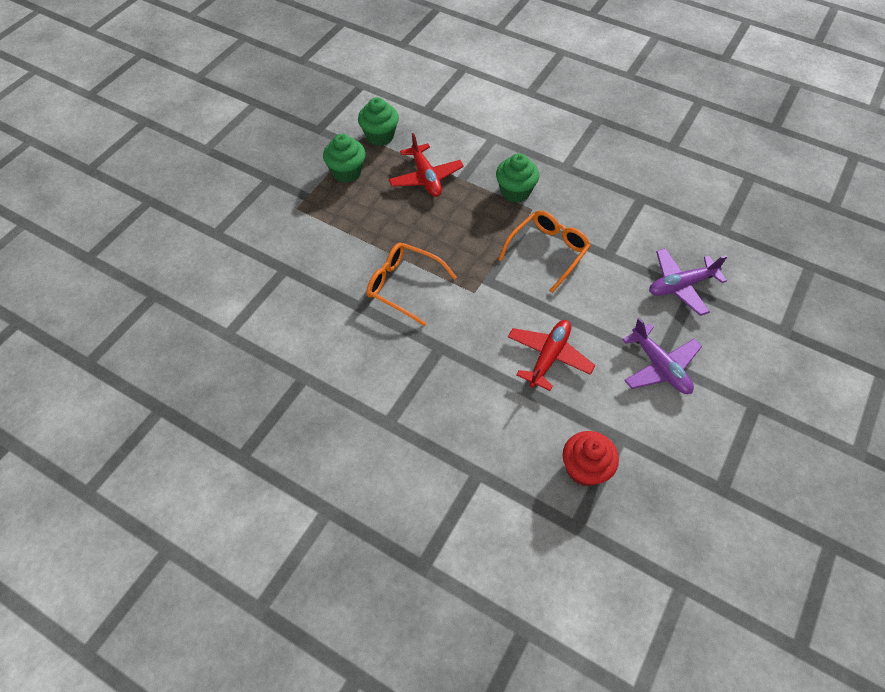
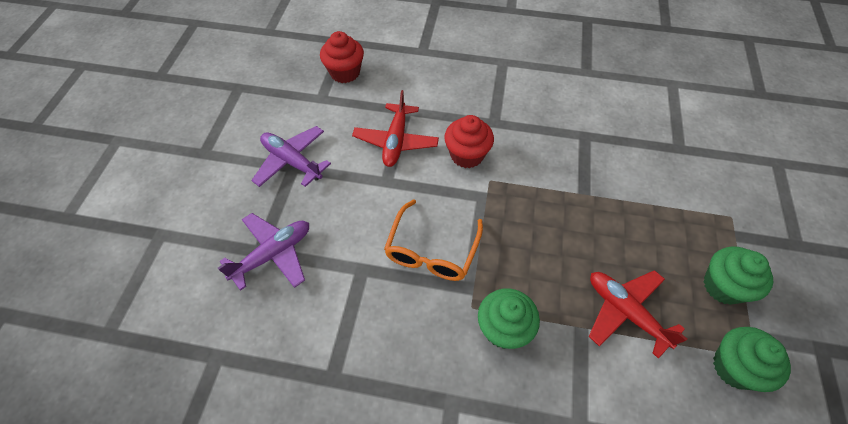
camera: 160 degrees right, 0 degrees up
orange glasses [367,243,457,326] -> none
none -> red cupcake [444,115,494,168]

